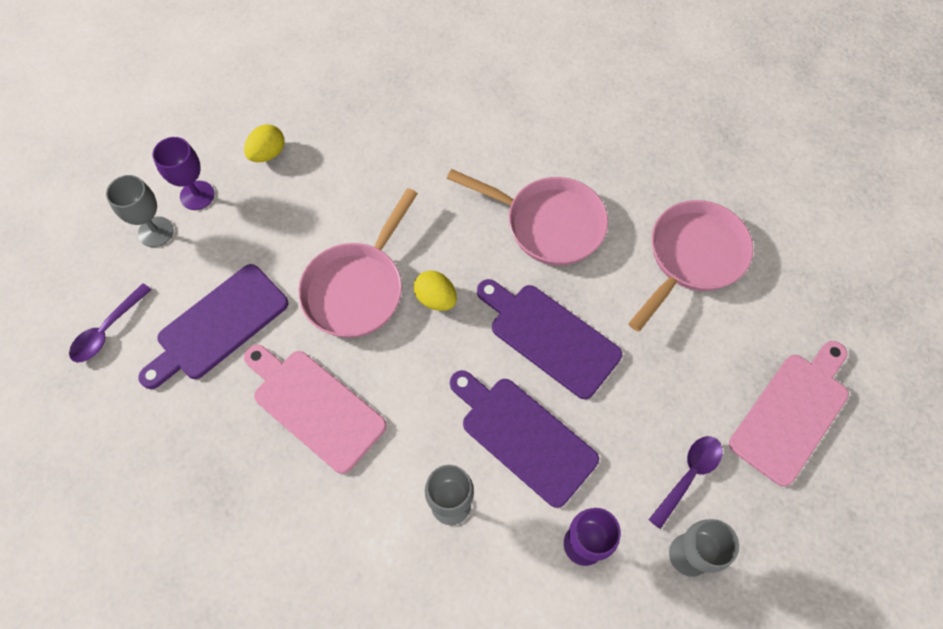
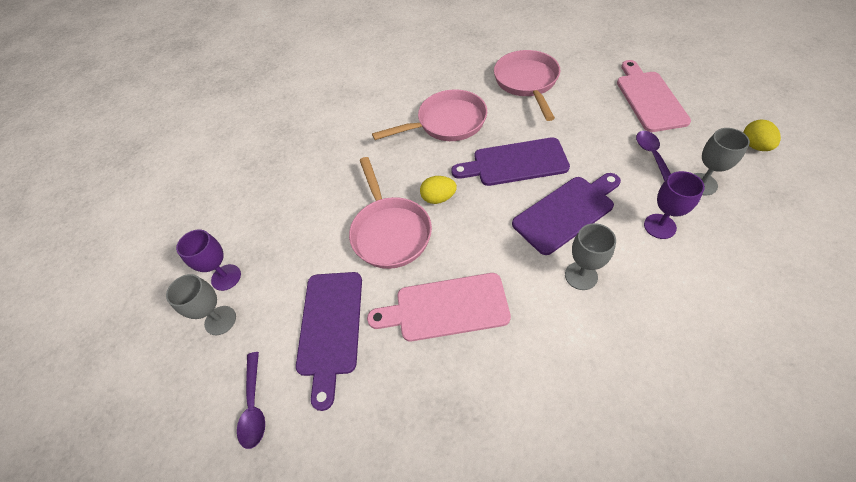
camera: 40 degrees left, 10 degrees down
yellow egg [244,124,284,162] -> yellow egg moved to [743,120,781,151]
purple cutting board [450,370,599,508] -> purple cutting board turned 150 degrees clockwise [512,173,621,255]

